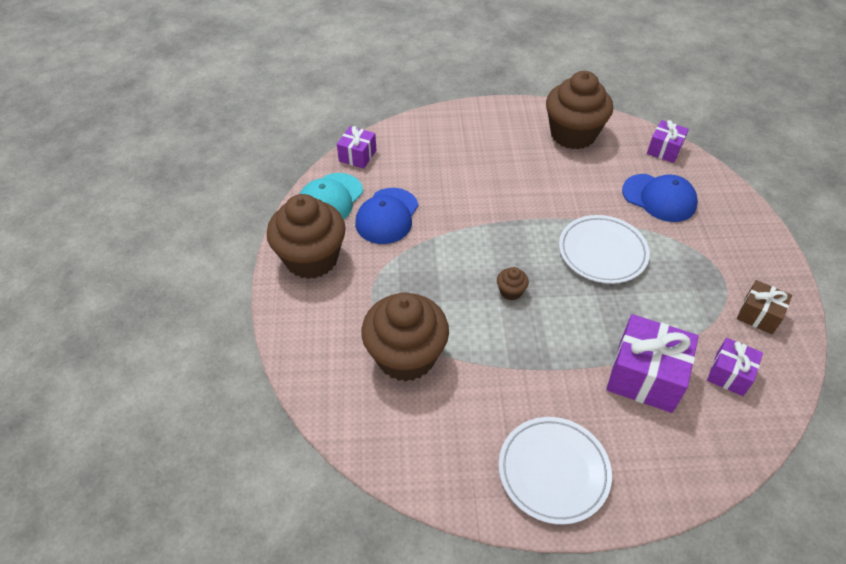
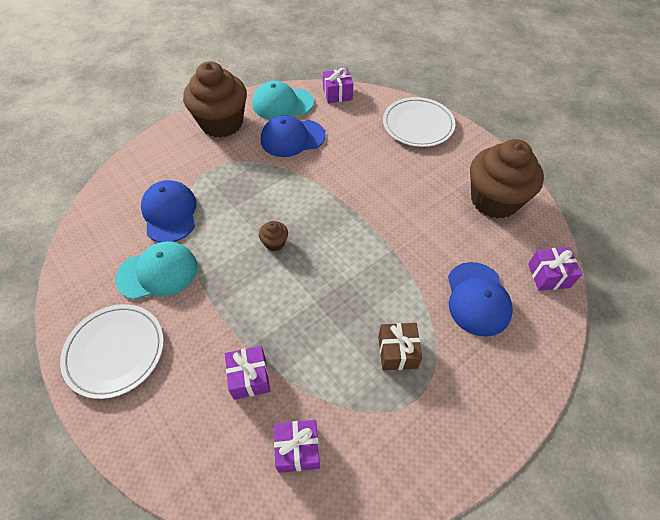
camera: 55 degrees right, 5 degrees up
brown cupcake [361,292,449,382] -> blue cap [141,180,197,242]
white plate [559,215,650,284] -> white plate moved to [383,97,455,147]
purple gift [606,314,699,413] -> purple gift [225,346,270,400], size x0.58
brown gift [737,280,792,334] -> brown gift moved to [378,323,422,371]
none -> turquoise cap [115,241,197,300]

